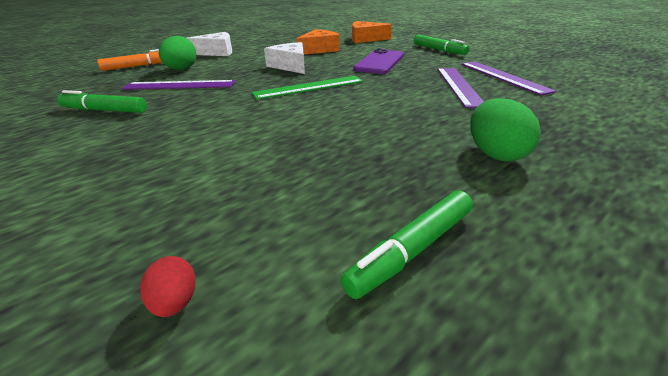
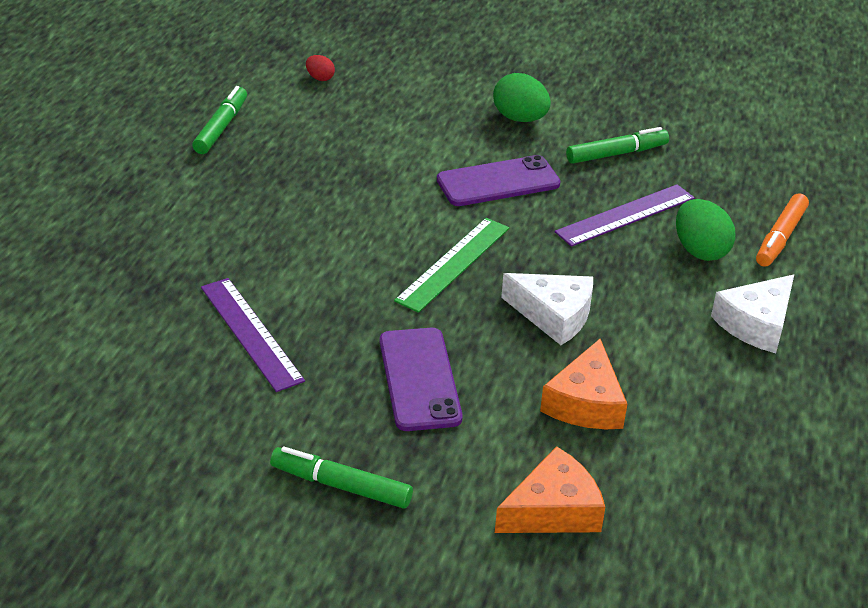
camera: 145 degrees right, 5 degrees up
purple ruler [461,61,557,95] -> none
green egg [470,98,541,162] -> green egg moved to [493,73,551,122]
none -> purple phone [437,155,561,206]

